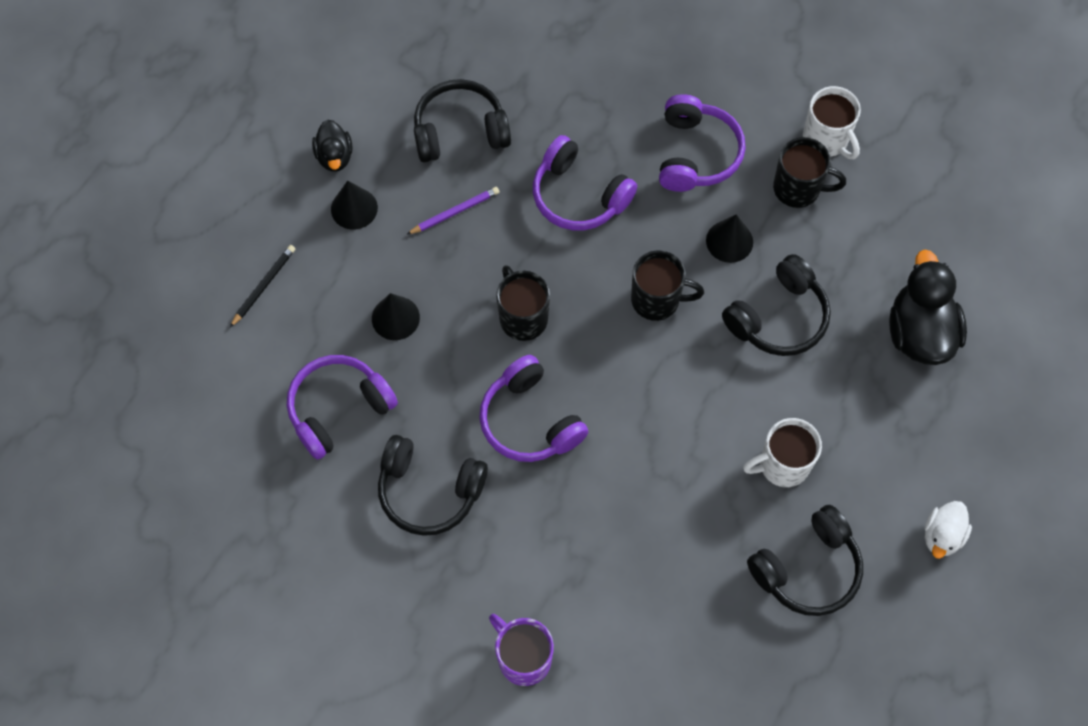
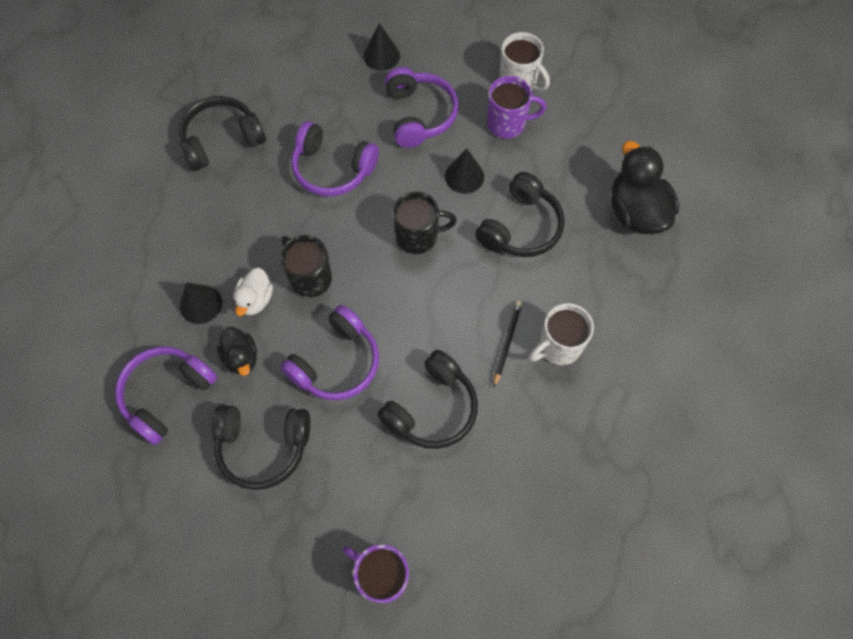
camera: 15 degrees left, 0 degrees up
black pencil [230,245,296,327] -> black pencil moved to [494,301,522,387]
black duck [312,120,353,172] -> black duck moved to [217,327,257,376]
black cone [331,181,378,230] -> black cone moved to [363,23,400,71]
purple pencil [406,187,499,235] -> none
purple headphones [479,355,588,462] -> purple headphones turned 90 degrees counterclockwise [280,305,379,400]
black headphones [747,505,863,616] -> black headphones moved to [377,350,478,449]
black mug [773,137,846,208] -> purple mug [487,76,546,138]
white duck [925,501,972,559] -> white duck moved to [233,268,273,316]

